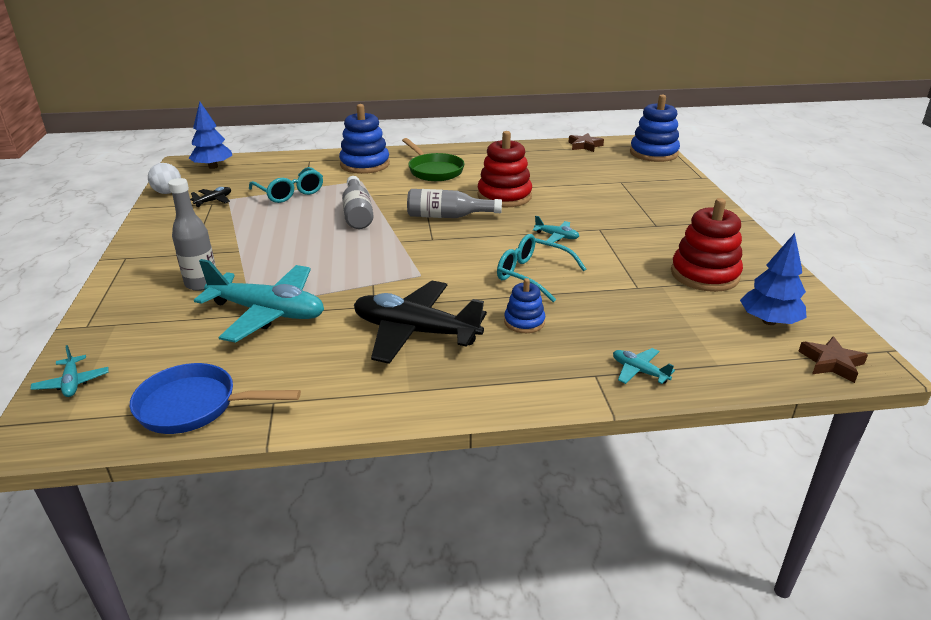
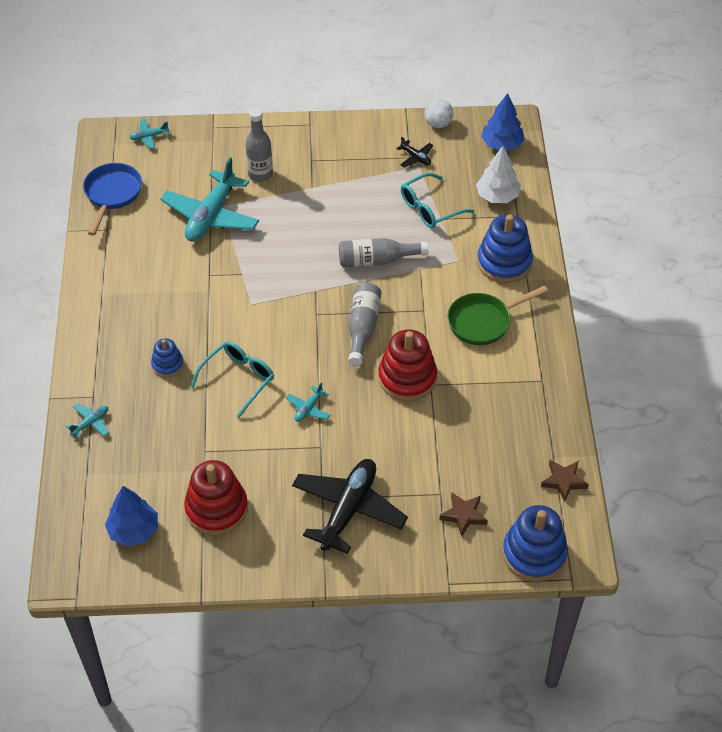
camera: 95 degrees right, 20 degrees up
black plane [354,281,487,364] -> black plane moved to [292,459,408,554]
brown star [798,336,868,383] -> brown star moved to [439,493,488,537]
none -> white tree [476,146,521,203]

